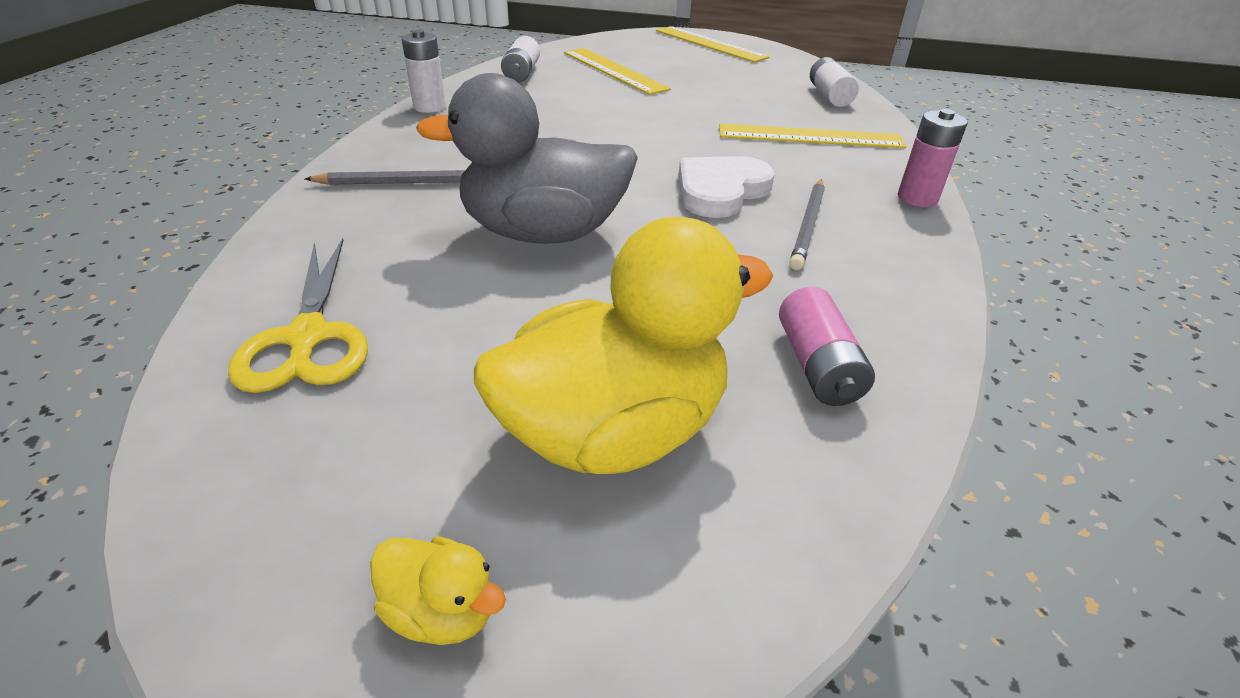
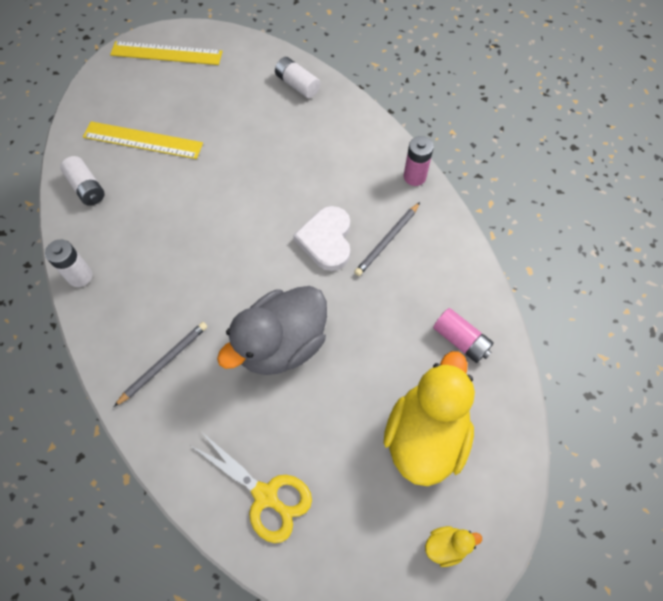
camera: 40 degrees left, 25 degrees up
yellow ruler [719,123,906,148] -> none
grey pencil [789,179,825,270] -> grey pencil turned 60 degrees clockwise [354,202,420,276]

